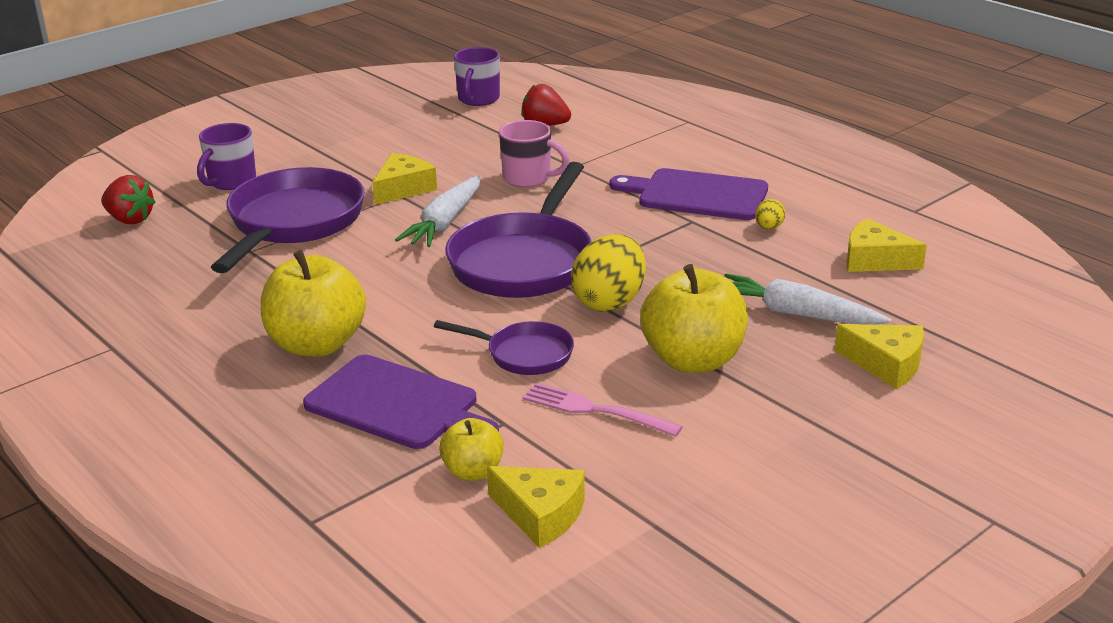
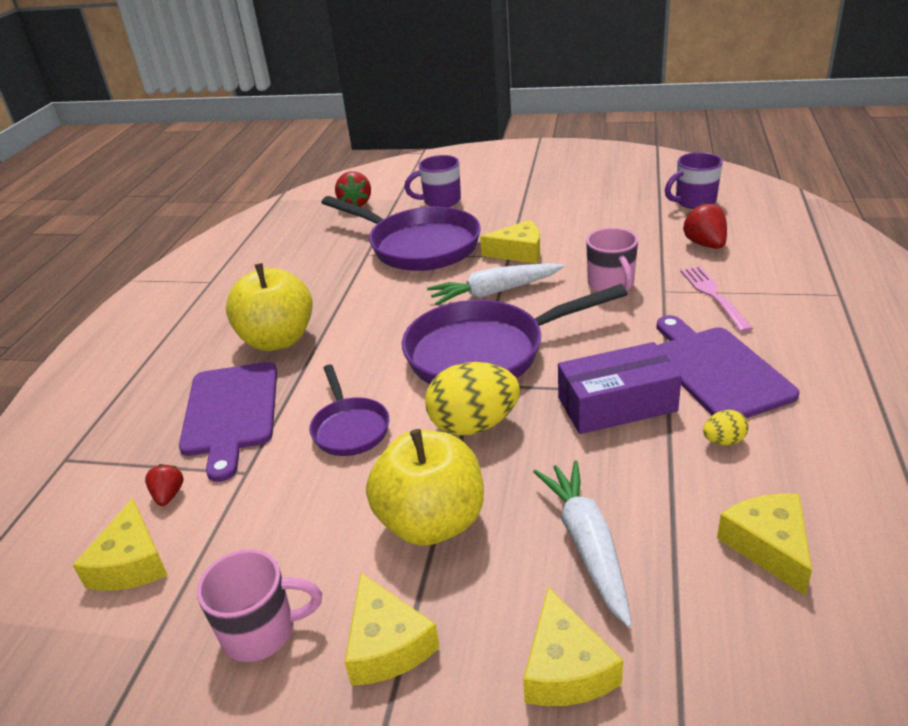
camera: 55 degrees right, 5 degrees up
purple pan [211,167,365,273] -> purple pan turned 60 degrees clockwise [321,196,481,271]
yellow apple [439,418,504,481] -> red strawberry [145,464,184,506]
pink fork [523,382,683,437] -> pink fork moved to [680,266,753,332]
none -> pink mug [197,549,322,662]
none -> yellow cheese [345,573,440,686]
none -> purple box [558,342,682,434]

